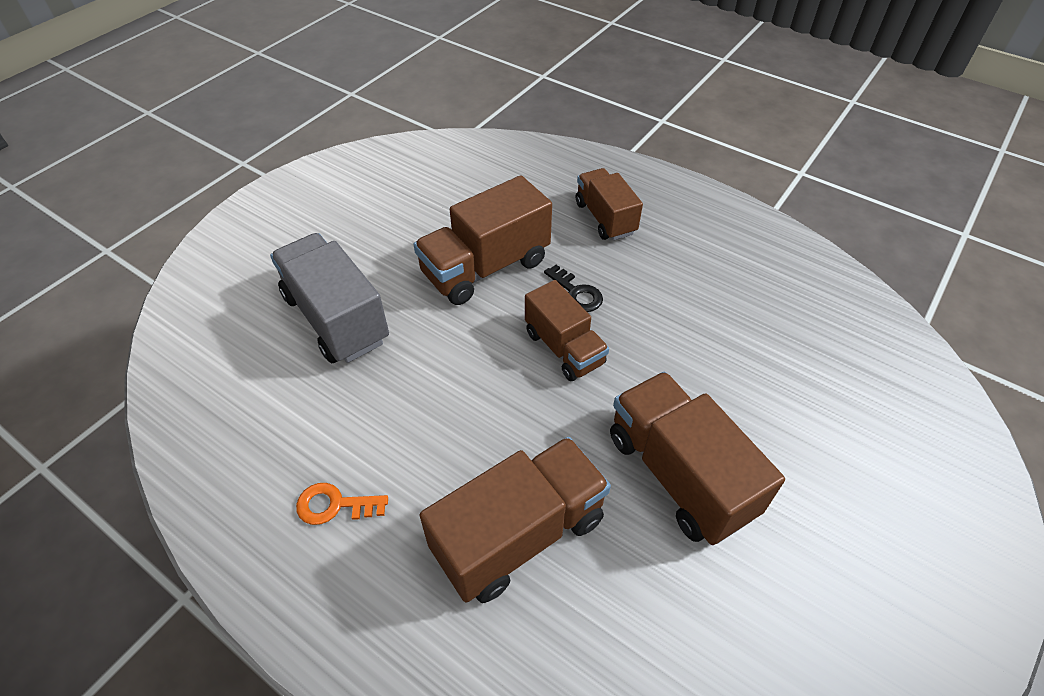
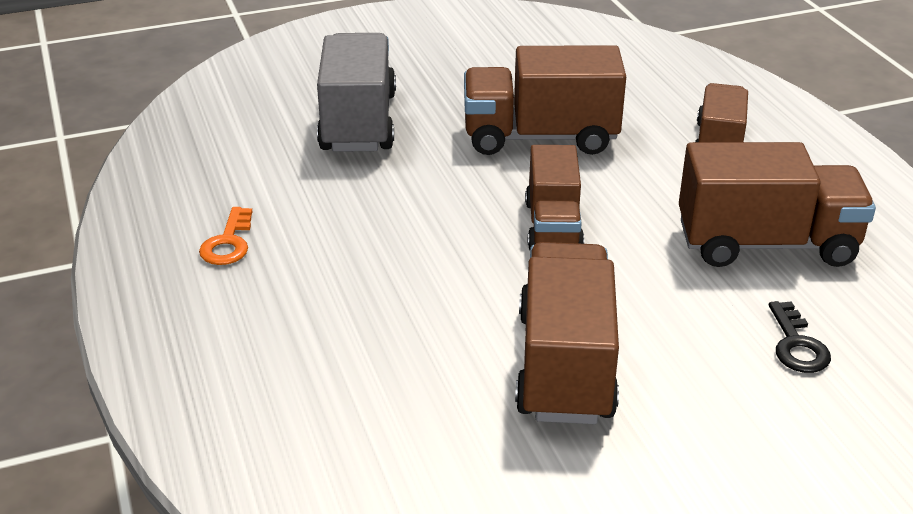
camera: 35 degrees right, 15 degrees down
orange key [296,483,388,525] -> orange key turned 120 degrees counterclockwise [199,207,253,265]
brown truck [419,437,611,603] -> brown truck moved to [679,142,876,267]
black key [544,265,603,312] -> black key moved to [769,301,831,373]

